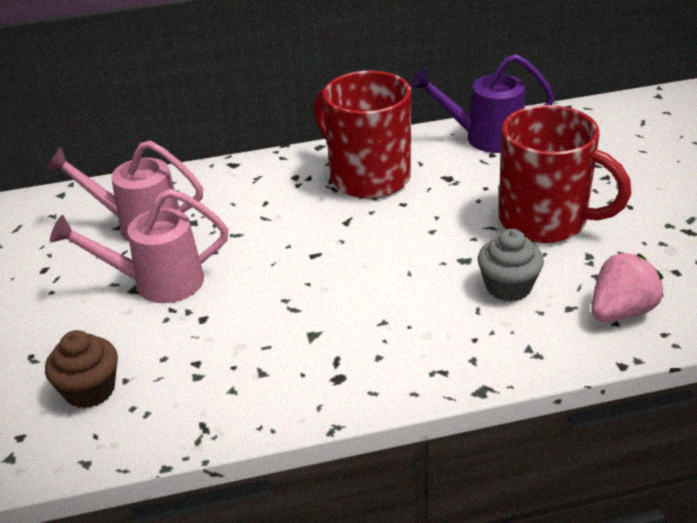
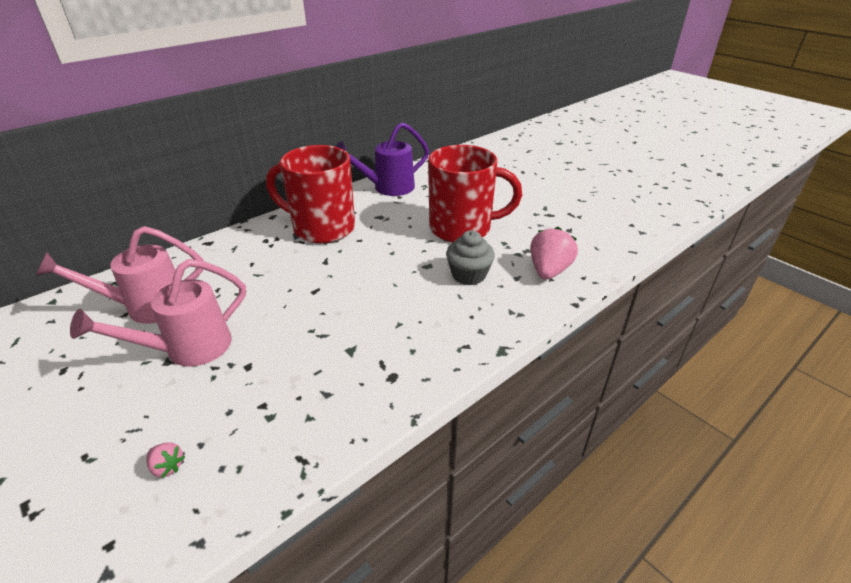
camera: 30 degrees left, 0 degrees up
brown cupcake [45,330,118,408] -> pink strawberry [146,443,185,478]

